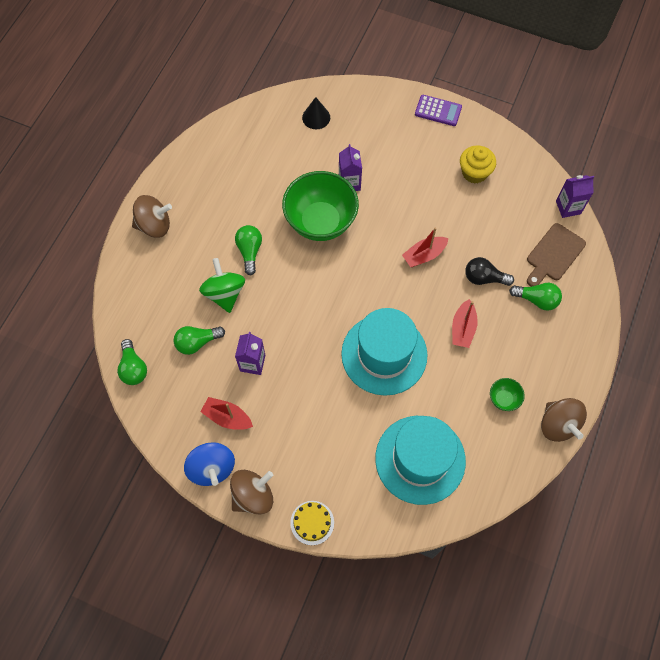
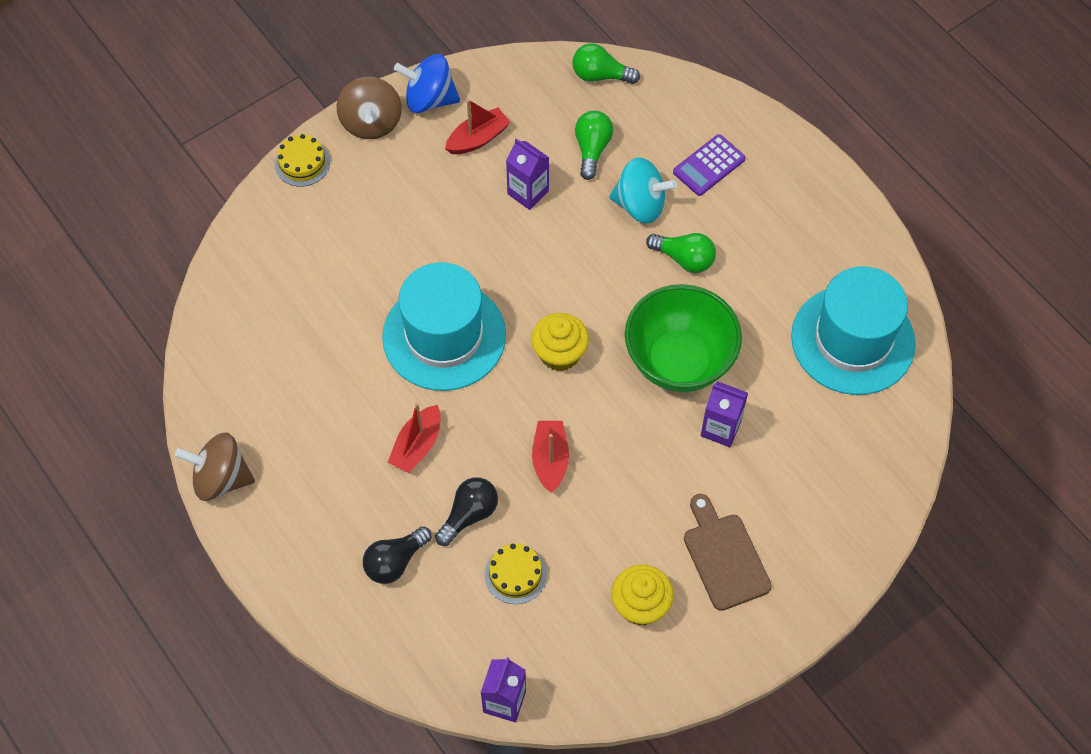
camera: 120 degrees right, 5 degrees down
brown spinning top [132,195,172,238] -> none
green spinning top [199,258,245,313] -> turquoise spinning top [609,157,677,223]
black cone [302,97,330,129] -> none
turquoise hat [375,416,466,505] -> turquoise hat moved to [791,266,916,395]
purple calculator [415,95,462,126] -> purple calculator moved to [673,134,746,196]
red boat [452,299,478,348] -> red boat turned 105 degrees counterclockwise [388,403,441,473]
green bowl [490,378,525,411] -> none
green light bulb [509,283,562,311] -> black light bulb [363,526,432,584]
brown cutting board [527,223,586,287] -> brown cutting board moved to [684,494,772,611]
none -> yellow cake [484,544,547,604]
none -> yellow cupcake [531,313,589,371]

